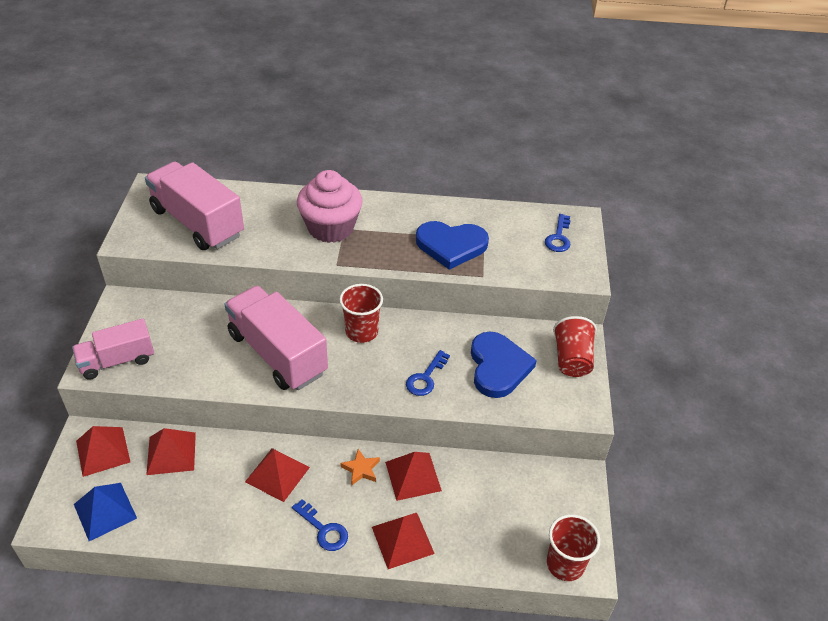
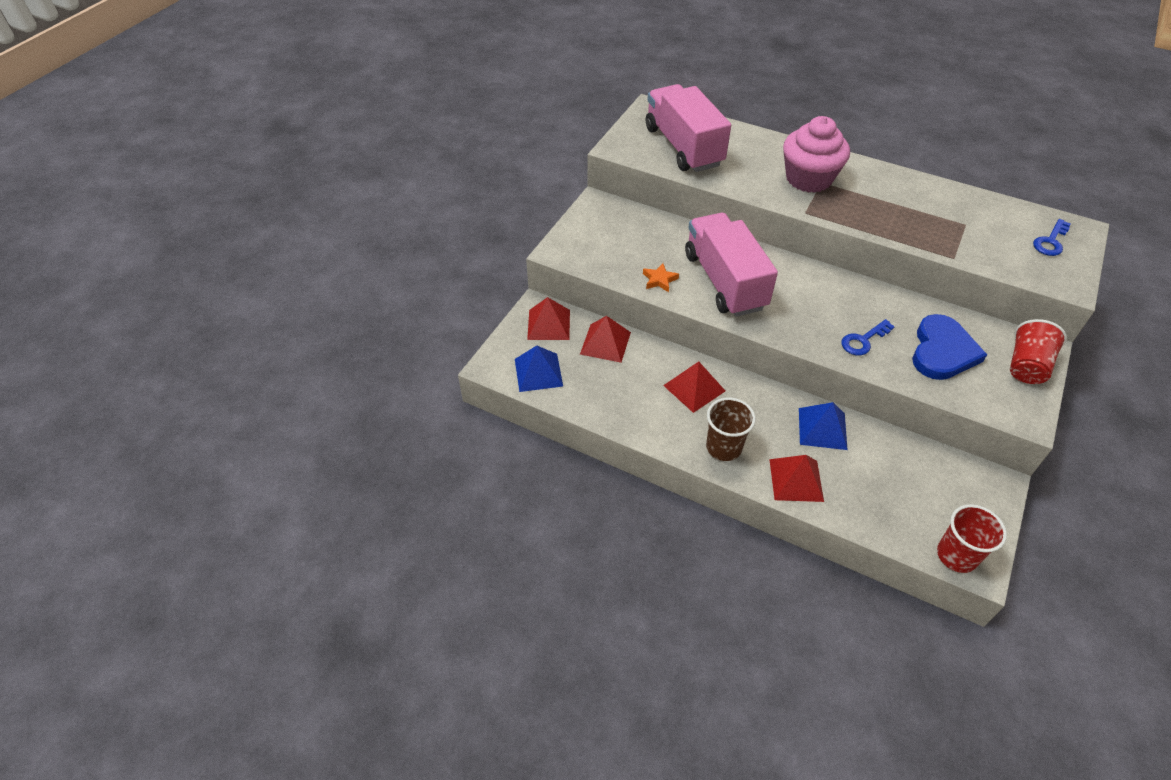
camera: 25 degrees right, 5 degrees up
pink truck [72,319,154,380] -> none
blue key [292,499,348,551] -> brown cup [706,398,756,461]
red cup [339,284,383,343] -> none
orange star [340,449,380,486] -> orange star moved to [643,263,679,292]
red pyramid [385,452,442,501] -> blue pyramid [799,402,848,450]
blue heart [416,221,489,270] -> none

